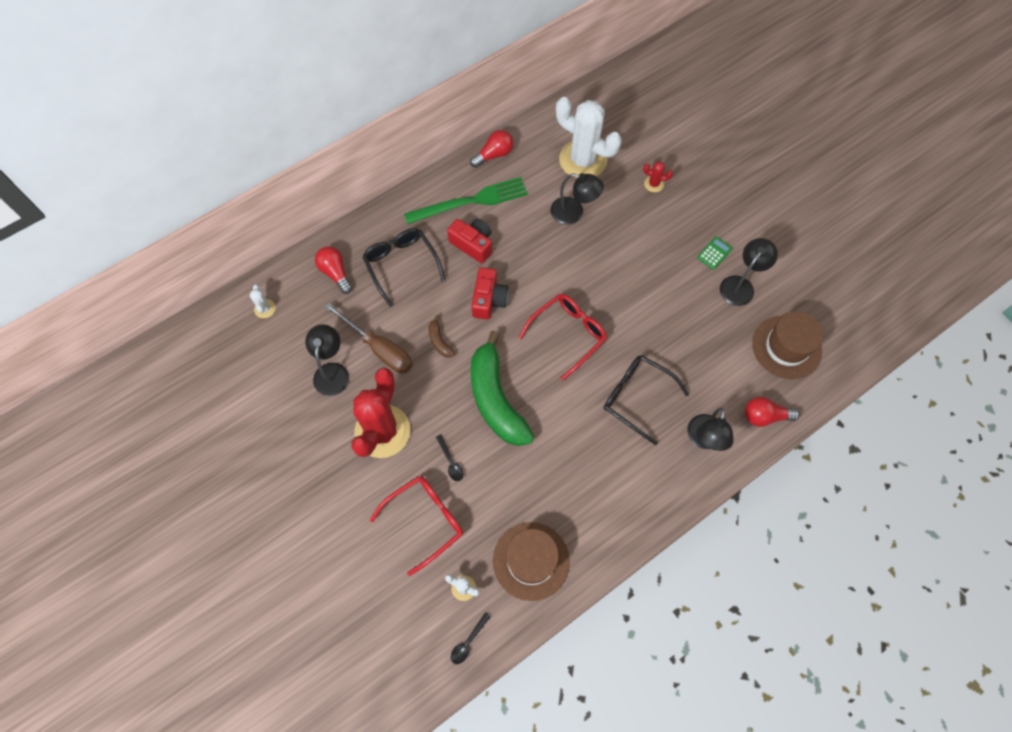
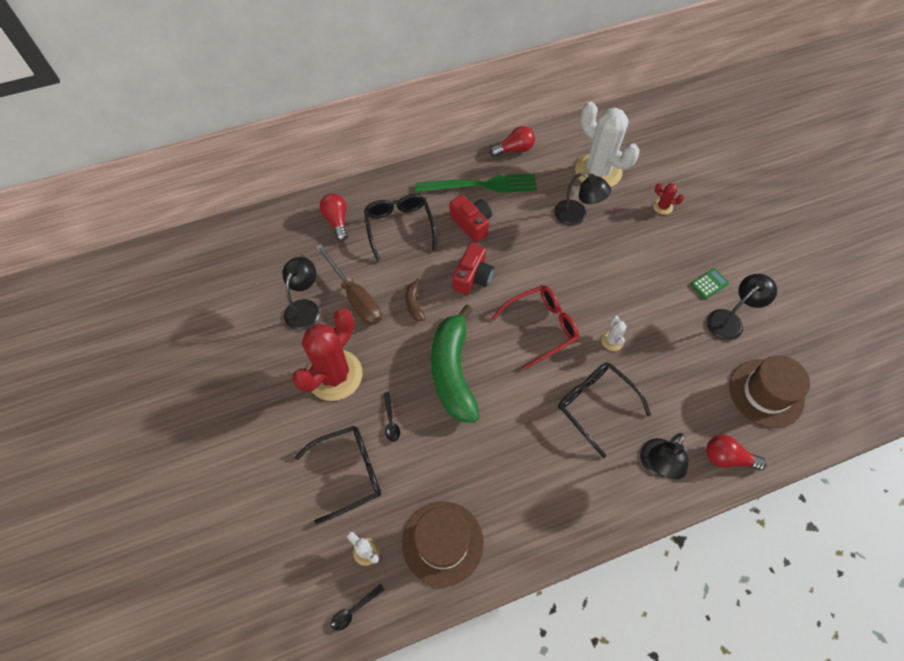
camera: 15 degrees right, 5 degrees down
white cactus [250,285,276,318] -> white cactus moved to [601,316,627,351]
red glasses [370,476,463,576] -> black glasses [295,426,381,524]

